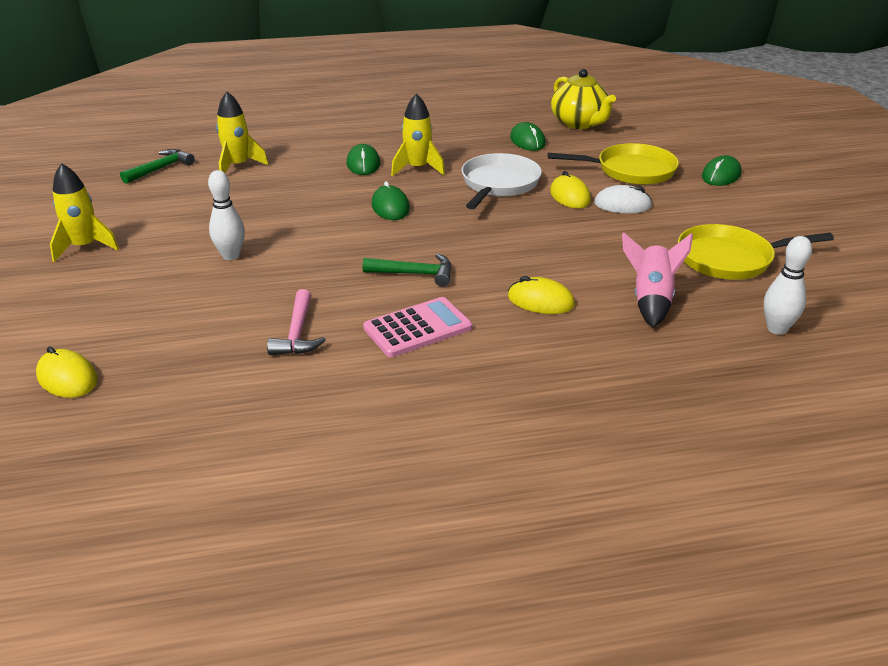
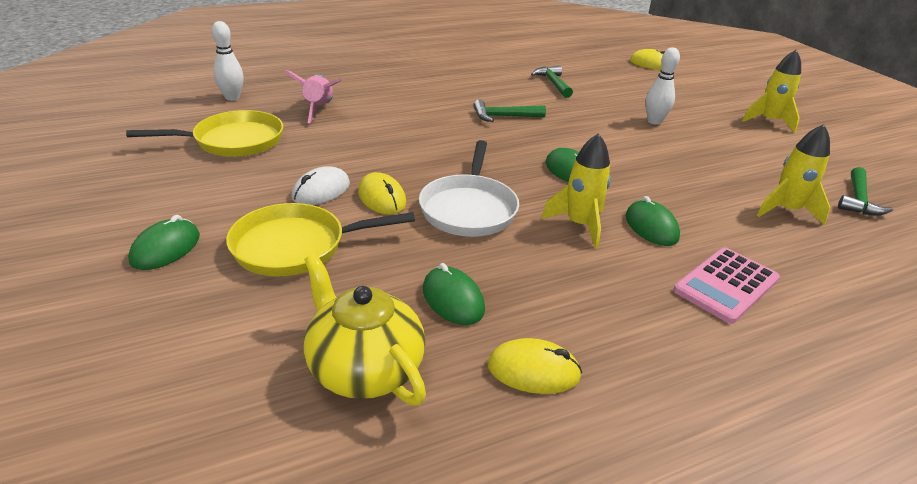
camera: 165 degrees right, 0 degrees up
pink hammer [267,289,326,355] -> green hammer [531,66,573,98]
pink calculator [363,297,472,357] -> pink calculator moved to [673,247,780,324]
yellow mouse [508,276,575,314] -> yellow mouse moved to [488,338,582,394]
white mouse [594,185,653,213] -> white mouse turned 45 degrees counterclockwise [291,166,350,205]

